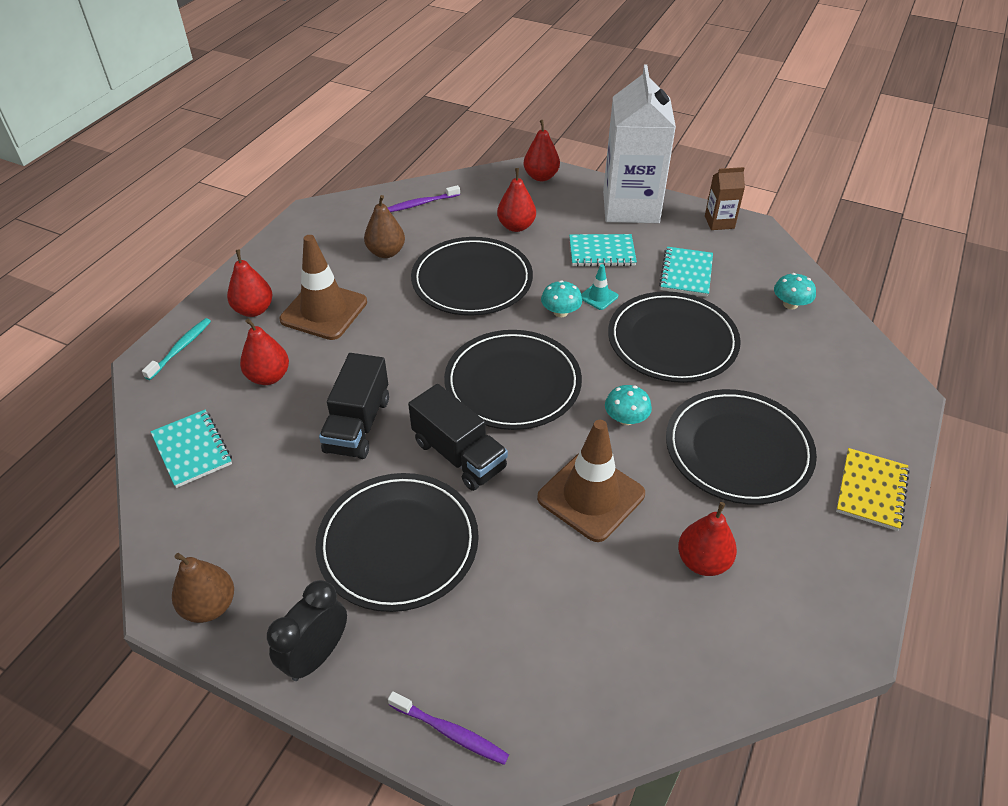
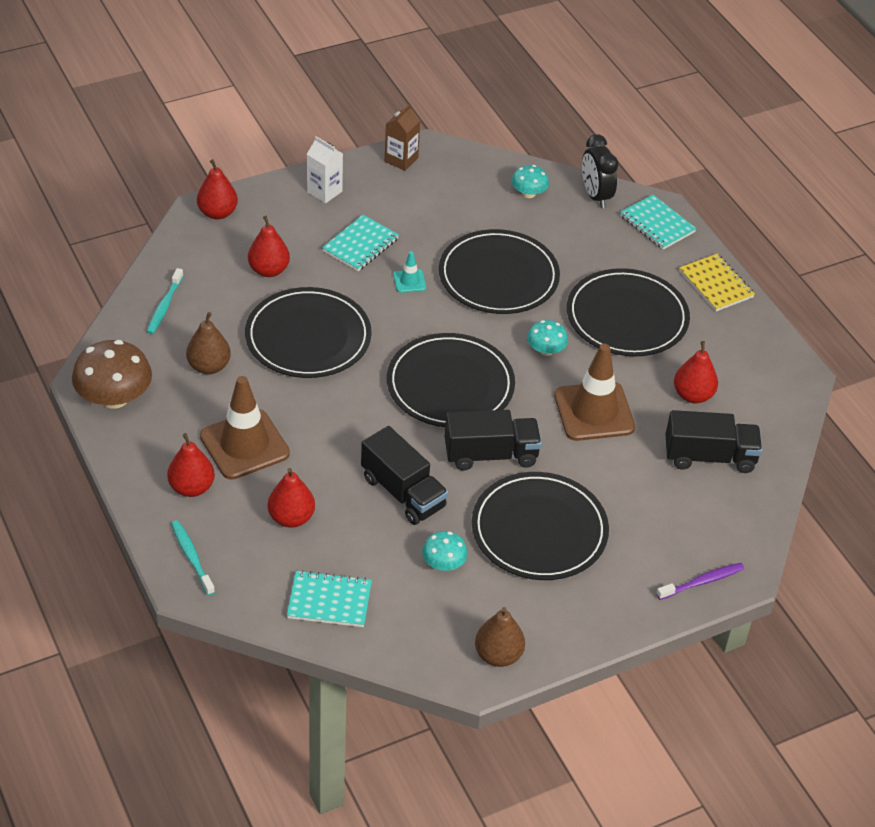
camera: 55 degrees left, 0 degrees up
black clock [267,580,347,681] -> black clock moved to [582,134,618,208]
purple toothbrush [387,185,460,212] -> turquoise toothbrush [147,268,184,334]
turquoise mushroom [541,280,582,317] -> turquoise mushroom moved to [422,531,468,571]
white carton [603,64,676,223] -> white carton [307,136,343,203], size x0.45
turquoise notebook [659,247,713,297] -> turquoise notebook moved to [620,195,697,250]
none -> brown mushroom [72,340,152,409]
none -> black truck [666,410,762,473]

